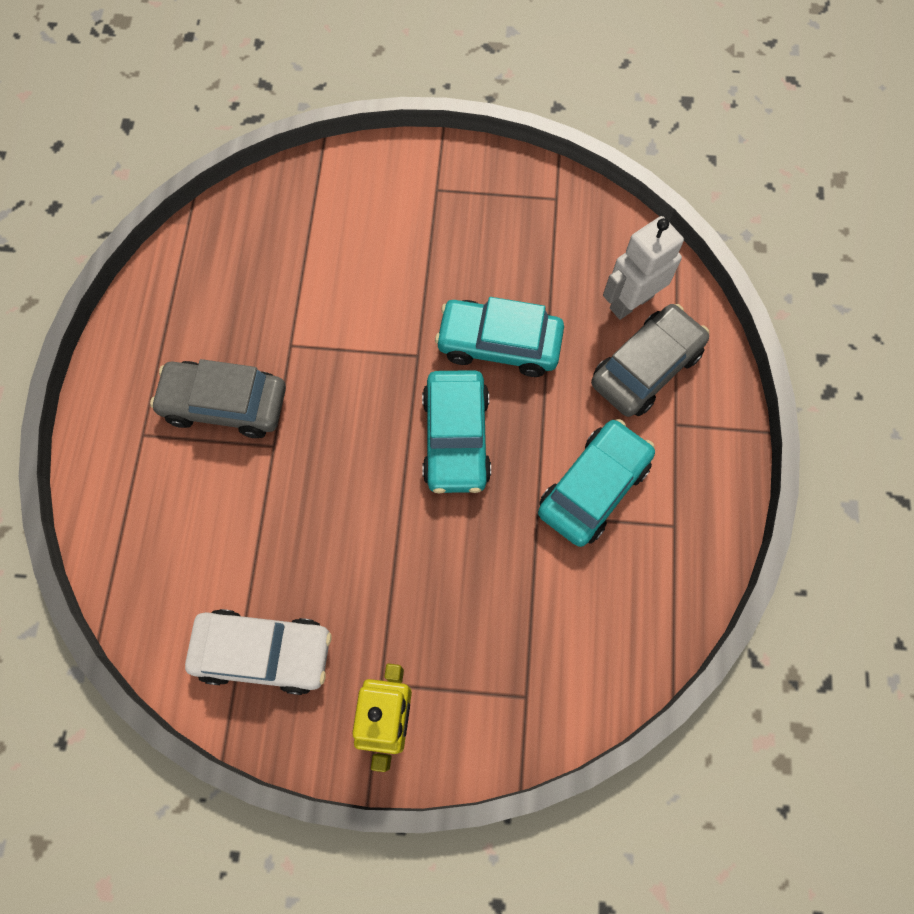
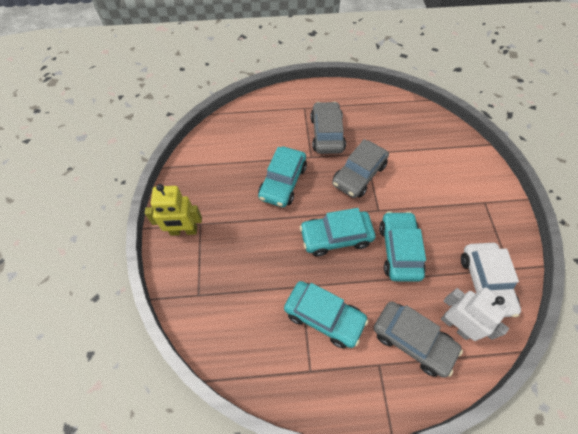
camera: 80 degrees right, 10 degrees down
white car [185,609,332,695] -> white car moved to [461,243,521,317]
none -> turquoise car [258,146,307,207]
none -> grey car [332,139,389,198]

